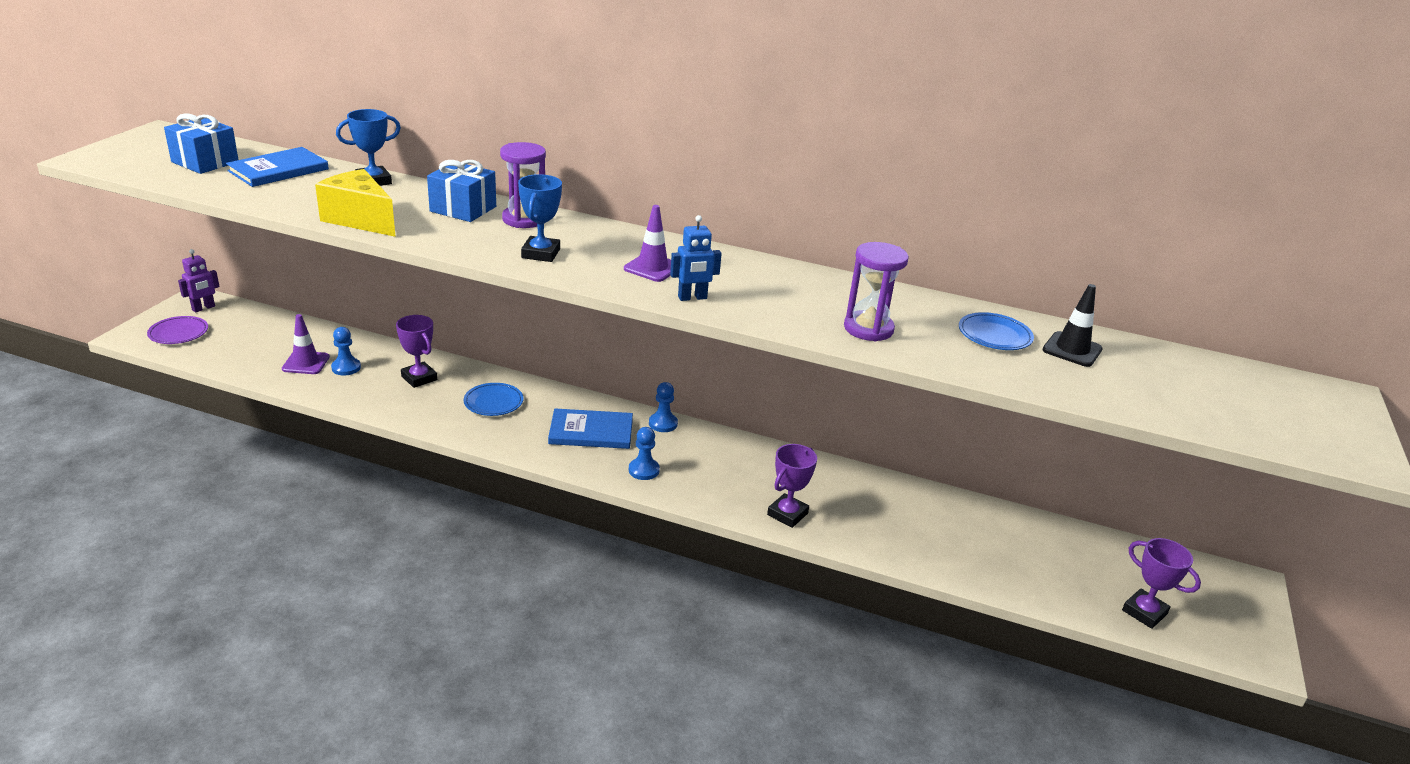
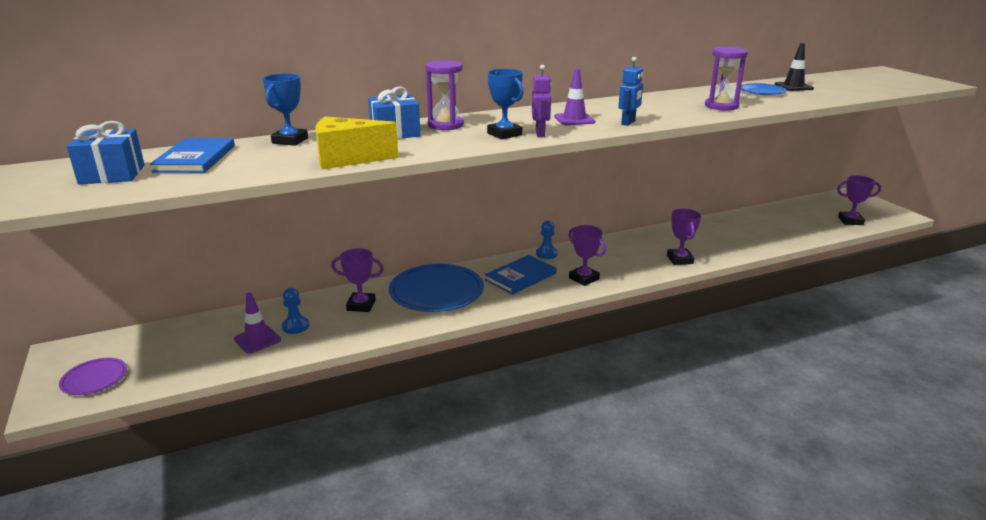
camera: 40 degrees left, 5 degrees down
purple robot [178,249,220,312] -> purple robot moved to [532,65,552,137]
blue plate [464,383,523,416] -> blue plate [389,264,484,312], size x1.91
blue pawn [629,427,660,480] -> purple trophy [568,225,606,286]

